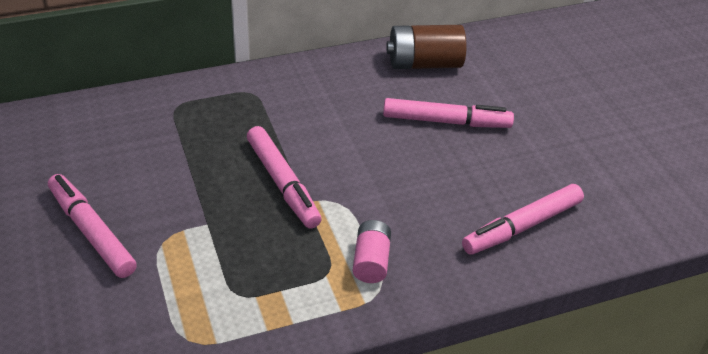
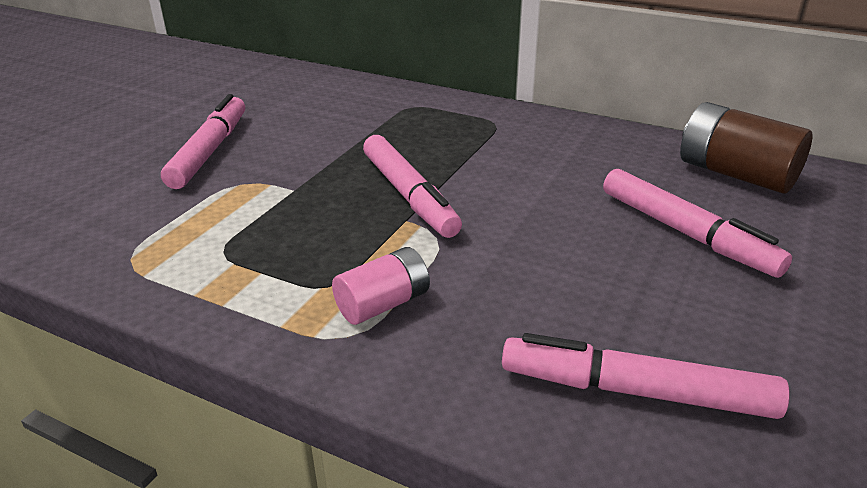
camera: 50 degrees right, 10 degrees down
pink marker [247,126,322,229] -> pink marker turned 45 degrees counterclockwise [363,135,462,238]

